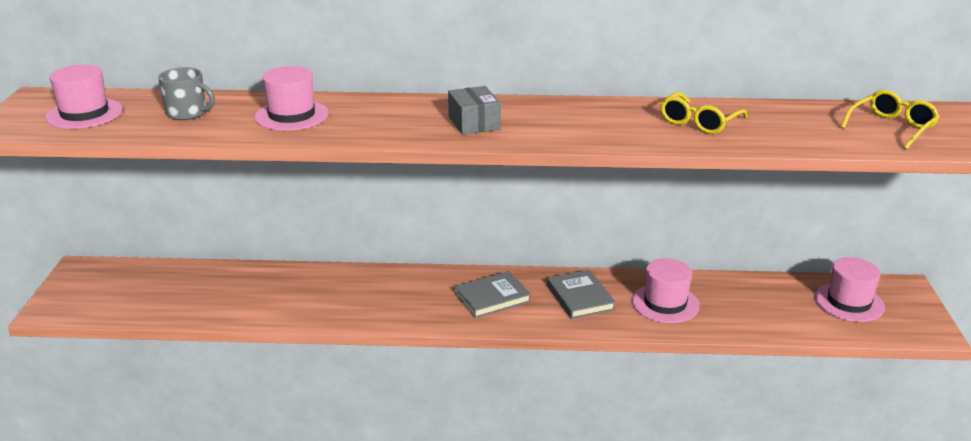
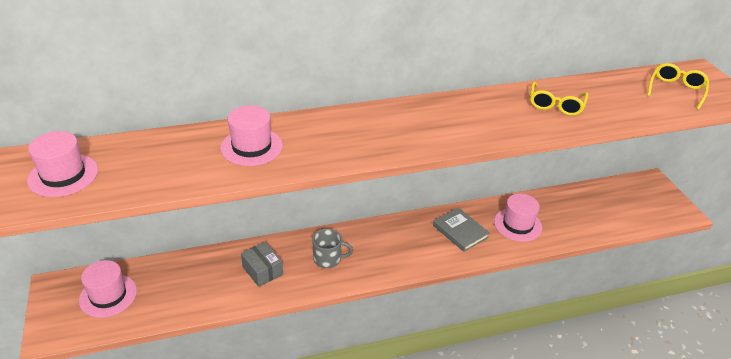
camera: 20 degrees left, 10 degrees up
grey mug [158,67,215,120] -> grey mug moved to [312,228,353,268]
grey box [448,86,501,135] -> grey box moved to [241,242,283,287]
grey book [454,271,531,318] -> none
pink hat [814,257,885,322] -> pink hat moved to [79,260,137,318]

